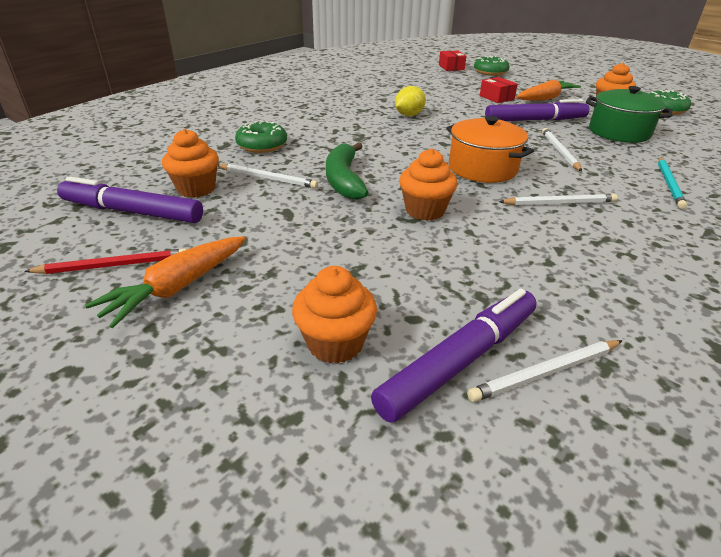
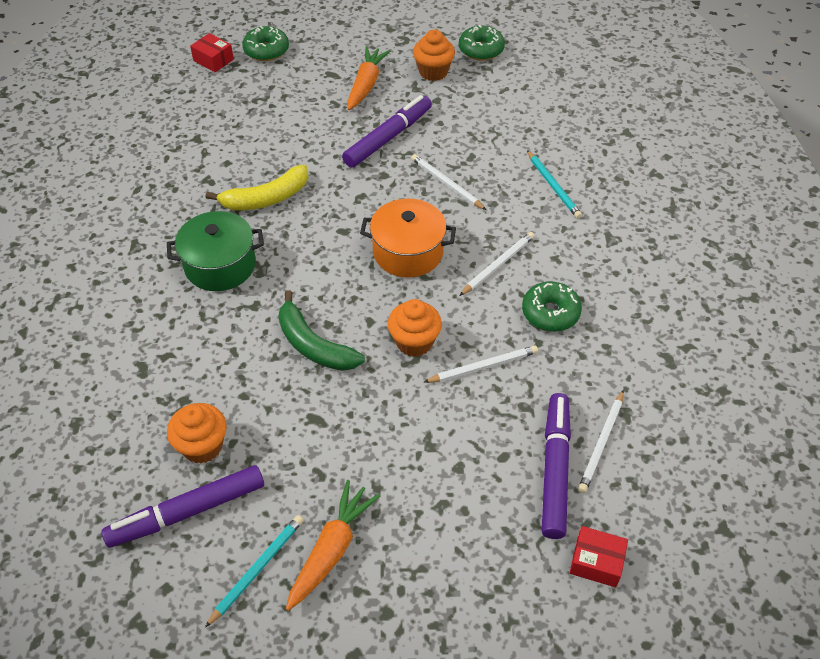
camera: 40 degrees left, 15 degrees up
red pencil [24,248,187,274] -> turquoise pencil [205,515,303,628]
orange carrot [85,237,246,328] -> orange carrot turned 150 degrees counterclockwise [286,480,380,611]
white pencil [217,164,318,188] -> white pencil moved to [424,345,538,383]
green donut [235,121,287,153] -> green donut moved to [522,281,582,332]
orange cupcake [292,266,377,364] -> none
yellow lemon [395,86,426,116] -> yellow banana [205,165,308,211]
red box [480,77,518,103] -> red box moved to [570,526,628,587]
green pot [586,86,673,143] -> green pot moved to [167,211,264,291]

